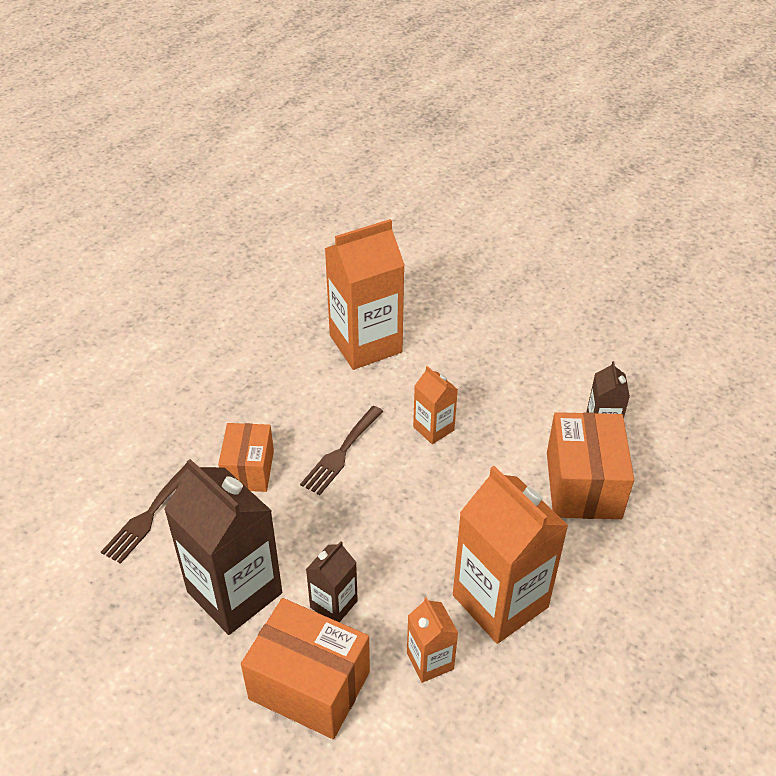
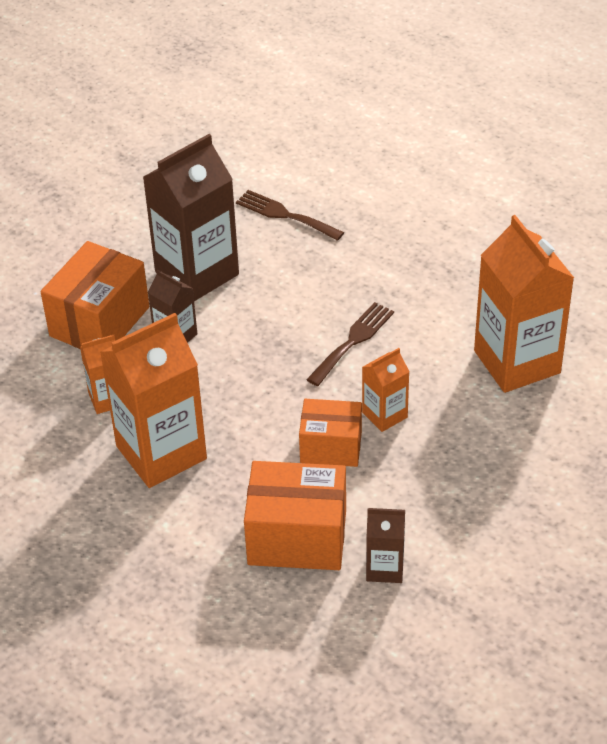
camera: 95 degrees right, 0 degrees up
orange box [218,423,274,492] -> orange box moved to [299,399,362,467]
brown fork [300,406,383,495] -> brown fork turned 90 degrees clockwise [306,302,394,386]

